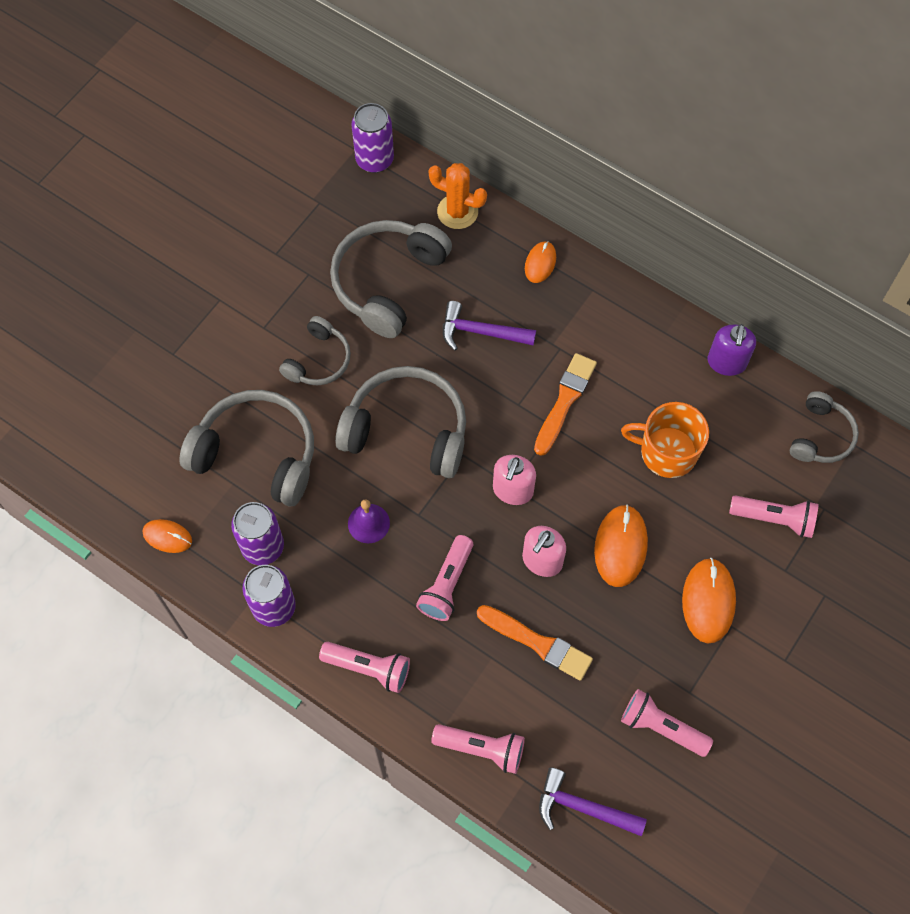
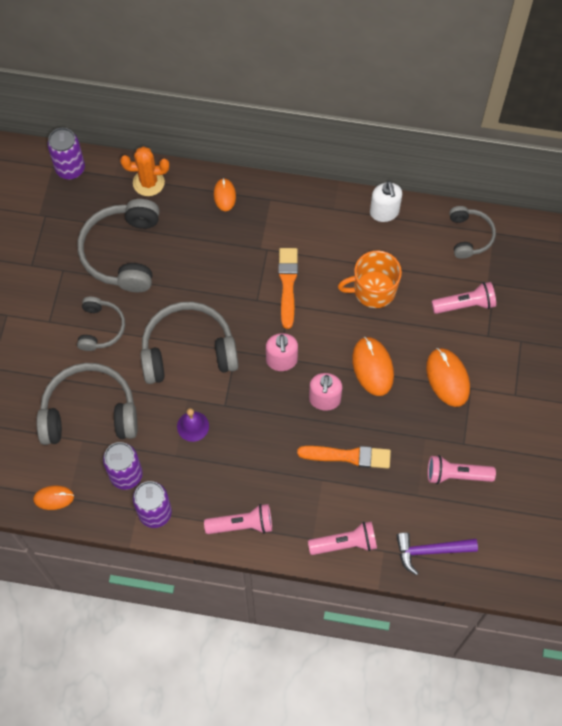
camera: 25 degrees left, 0 degrees up
pink flashlight [416,535,473,621] -> none
purple hammer [443,301,536,351] -> none
purple soap dispenser [707,324,756,376] -> white soap dispenser [370,181,402,222]

